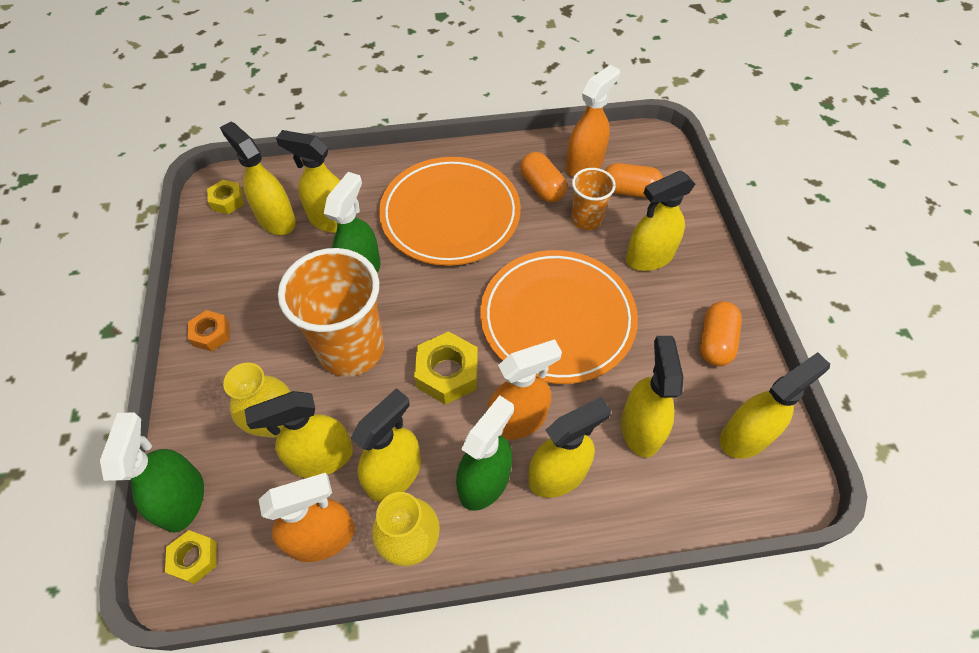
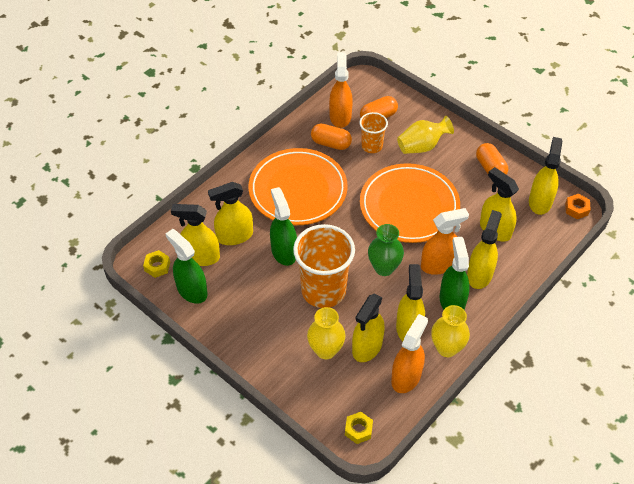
camera: 40 degrees left, 5 degrees down
green spray bottle [100,412,204,533] -> green spray bottle moved to [165,229,208,304]
orange nut [188,310,230,352] -> orange nut moved to [565,194,591,219]
yellow nut [414,331,478,405] -> green vase [368,224,404,276]
orange spray bottle [487,339,562,440] -> orange spray bottle turned 45 degrees clockwise [421,208,469,275]
yellow spray bottle [626,171,695,271] -> yellow vase [397,116,454,154]

